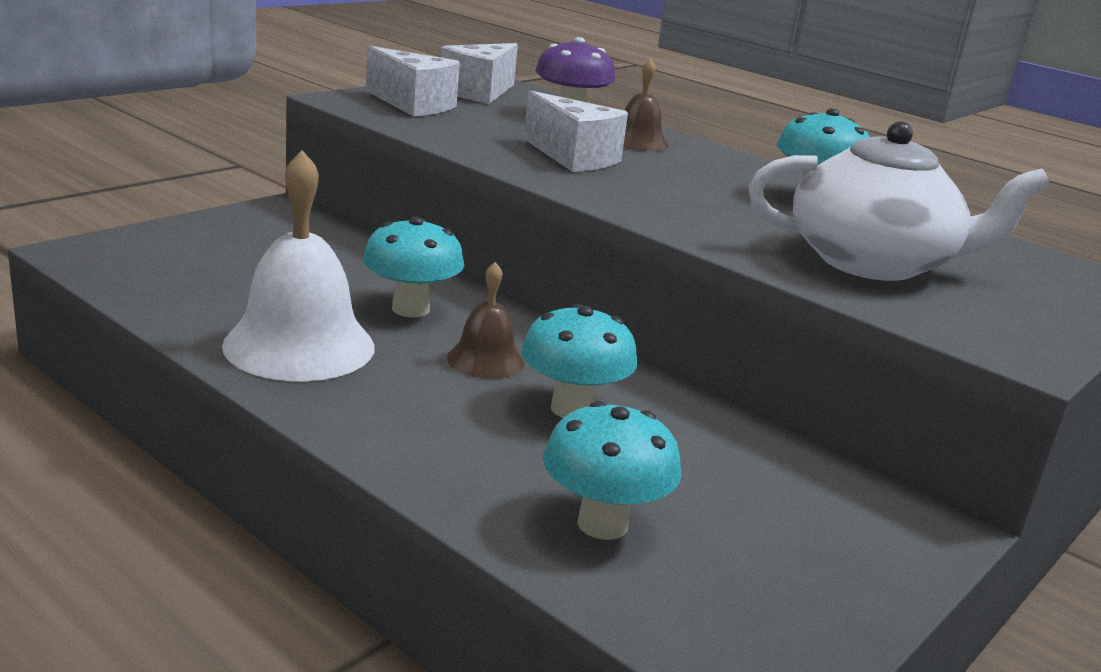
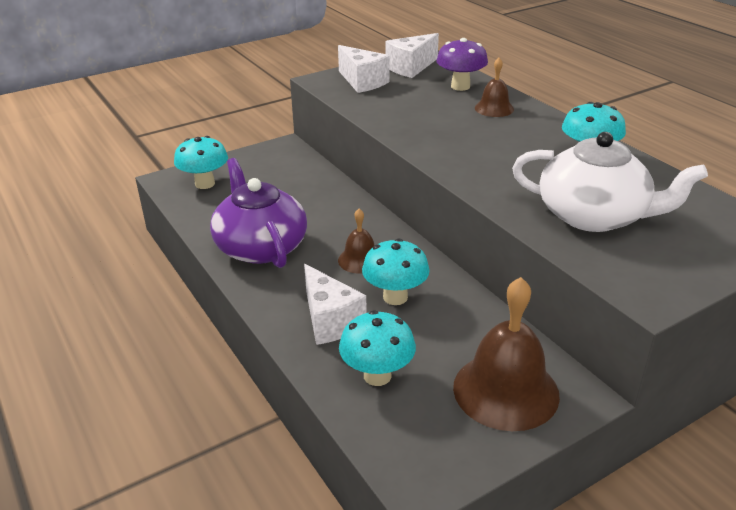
camera: 20 degrees right, 10 degrees up
white bell [222,150,375,382] -> purple teapot [210,158,307,268]
turquoise mushroom [363,217,464,317] -> turquoise mushroom moved to [174,136,228,189]
white cheese [524,91,628,172] -> white cheese moved to [304,264,367,345]
none -> brown bell [453,277,560,431]

